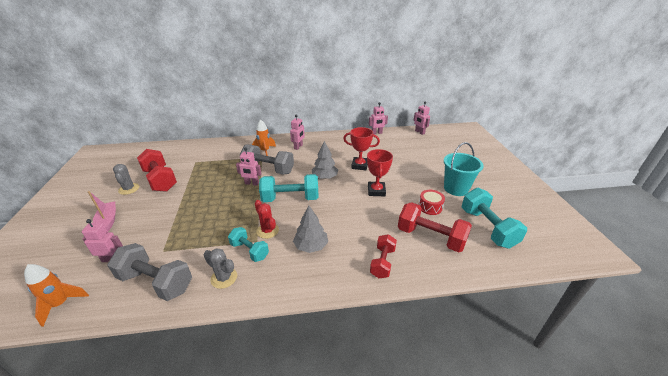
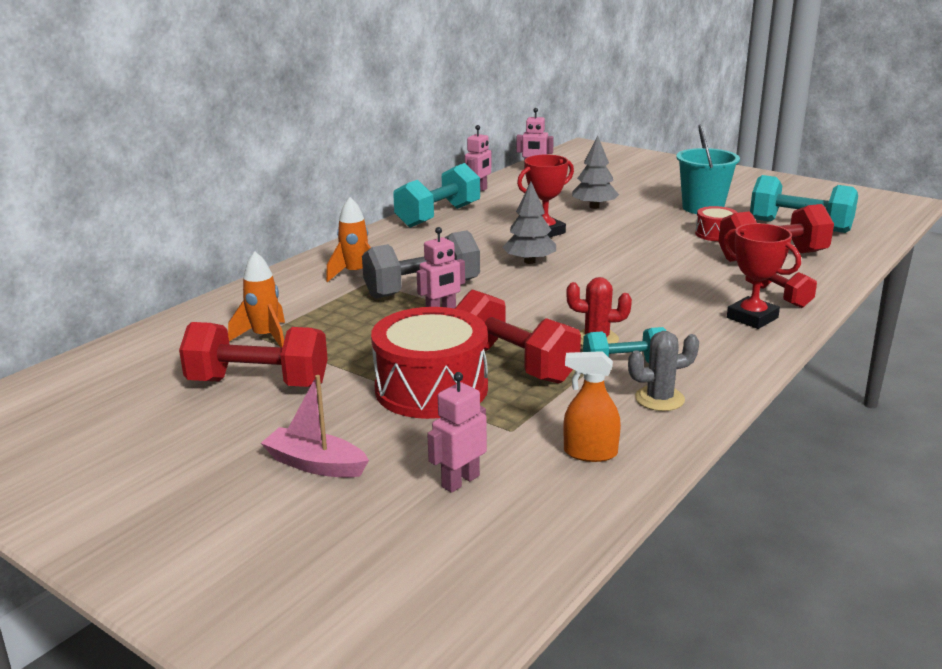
camera: 45 degrees left, 10 degrees down
orange rocket [24,264,89,327] -> orange rocket moved to [228,251,285,347]
grey dumbbell [107,243,192,301] -> orange spray bottle [563,351,621,462]
grey cactus [113,164,139,195] -> none
turquoise dumbbell [259,174,319,202] -> turquoise dumbbell moved to [393,163,480,228]
pink robot [290,115,305,150] -> none
grey tree [293,205,328,253] -> grey tree moved to [572,135,619,209]
red trophy [367,149,393,196] -> red trophy moved to [723,223,801,329]
none -> red drum [371,307,488,419]
none -> red dumbbell [455,289,581,383]

